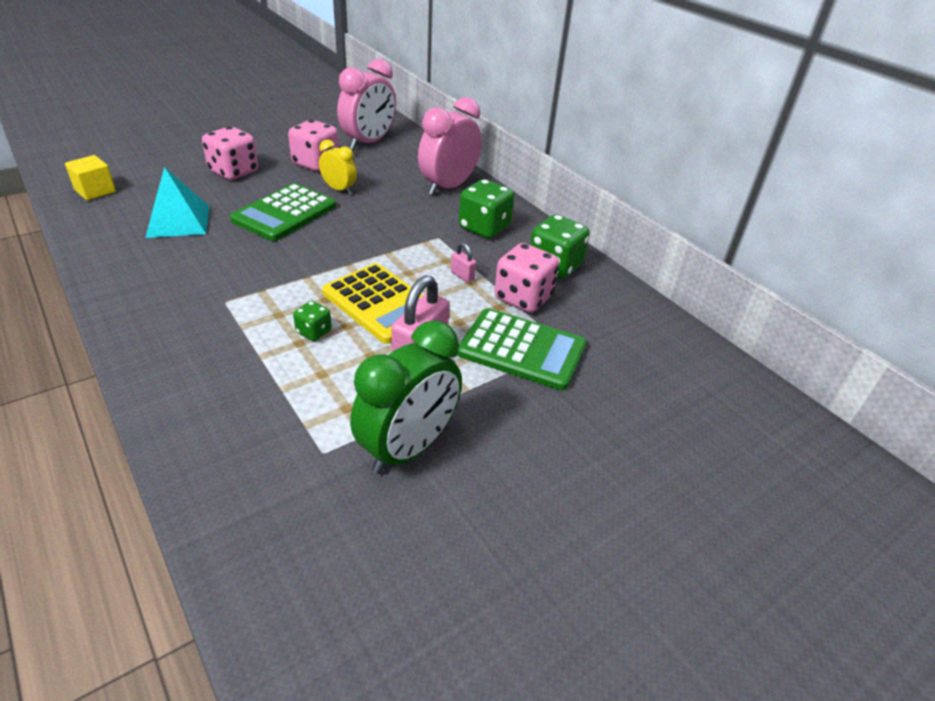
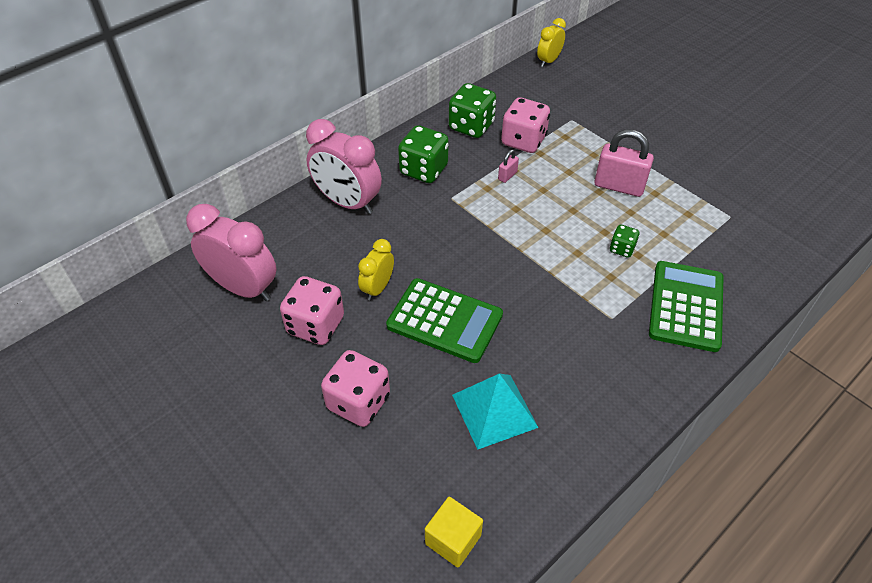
camera: 95 degrees left, 10 degrees up
yellow calculator [322,263,423,344] -> none
green clock [350,320,462,474] -> none
green calculator [457,308,587,391] -> green calculator moved to [649,261,724,352]
none -> yellow clock [537,18,566,67]

